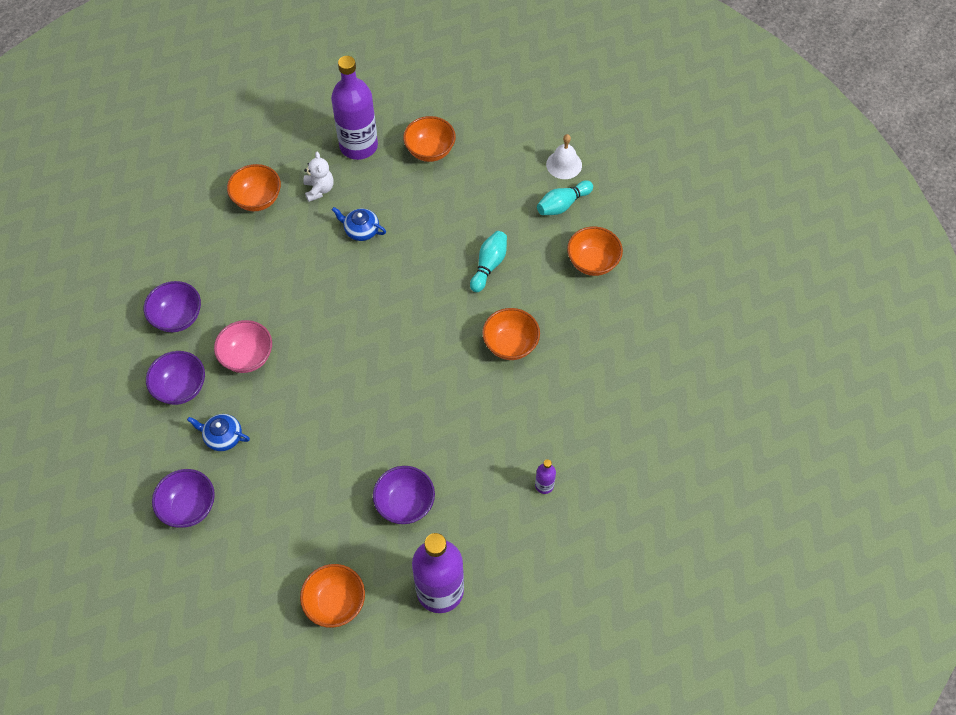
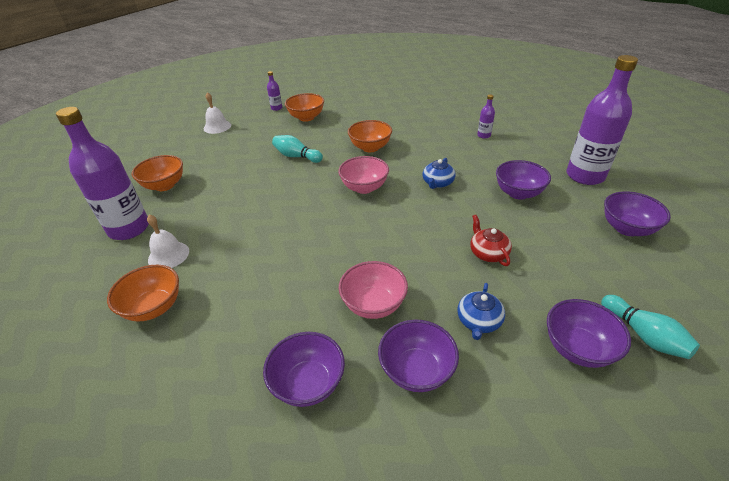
camera: 85 degrees left, 20 degrees down
orange bowl [300,564,365,628] -> purple bowl [604,191,671,236]
white teddy bear [303,152,334,202] -> white bell [147,214,189,268]
blue teapot [332,207,386,241] -> blue teapot moved to [423,158,456,189]
turquoise bowling pin [537,180,593,215] -> turquoise bowling pin moved to [601,295,700,359]
none -> purple bottle [267,71,282,111]
none -> pink bowl [338,156,389,194]
none -> red teapot [470,215,512,266]

